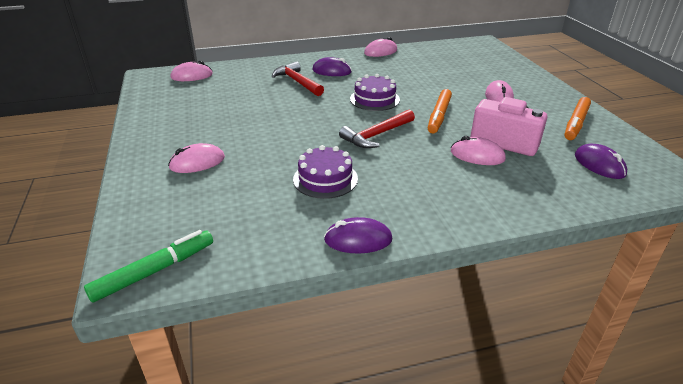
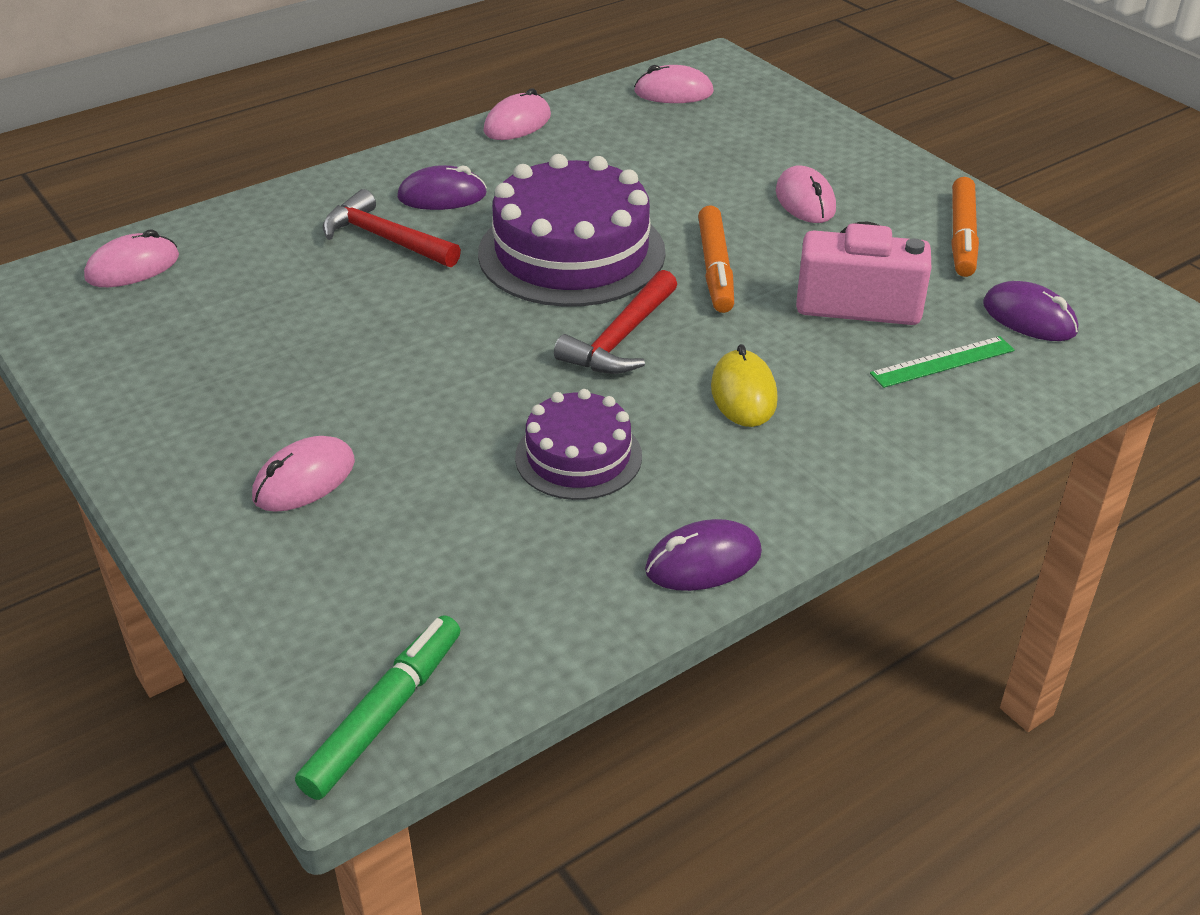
camera: 20 degrees left, 5 degrees up
purple cake [350,74,400,111] -> purple cake [478,154,666,307], size x1.77
pink mouse [451,136,506,165] -> pink mouse moved to [634,65,714,103]
none -> yellow mouse [711,344,778,427]
none -> green ruler [870,336,1015,388]

